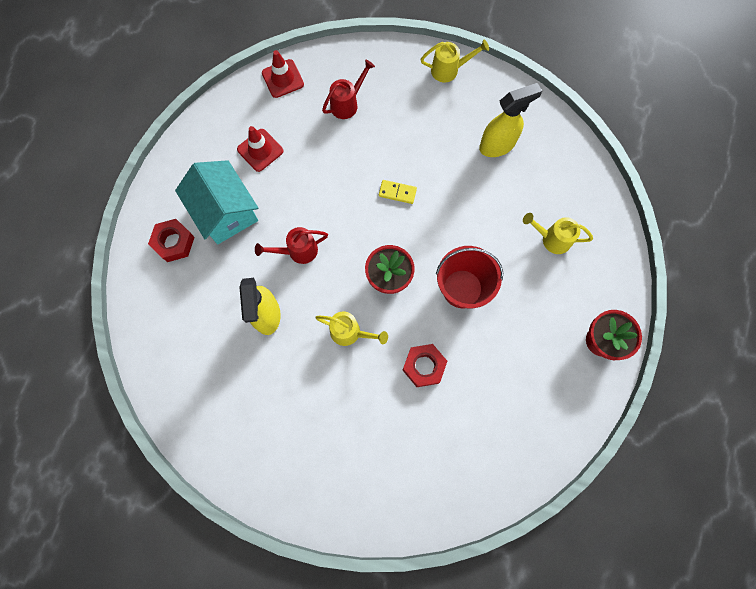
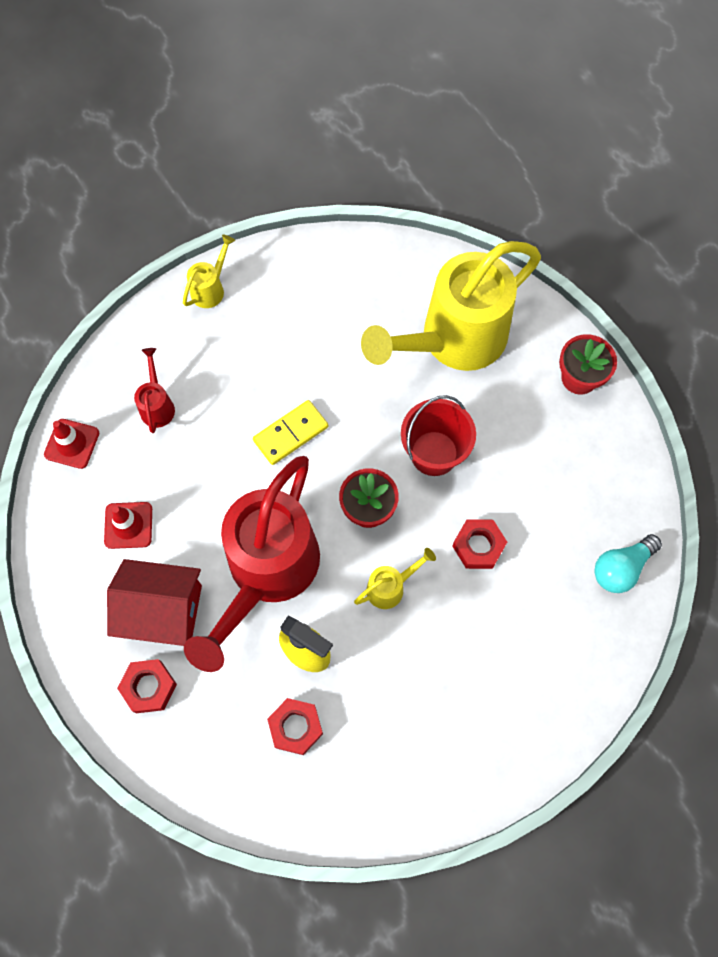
camera: 50 degrees left, 5 degrees down
turquoise house [175,160,258,244] -> red house [107,559,202,646]
red watering can [255,227,328,264] -> red watering can [184,456,320,672], size x2.50
yellow domino [379,180,417,204] -> yellow domino [253,400,328,465], size x1.59
yellow spray bottle [479,83,542,157] -> none
yellow watering can [523,213,593,254] -> yellow watering can [361,241,541,371], size x2.50
none -> red nut [267,698,323,755]
none -> turquoise light bulb [594,534,662,593]

